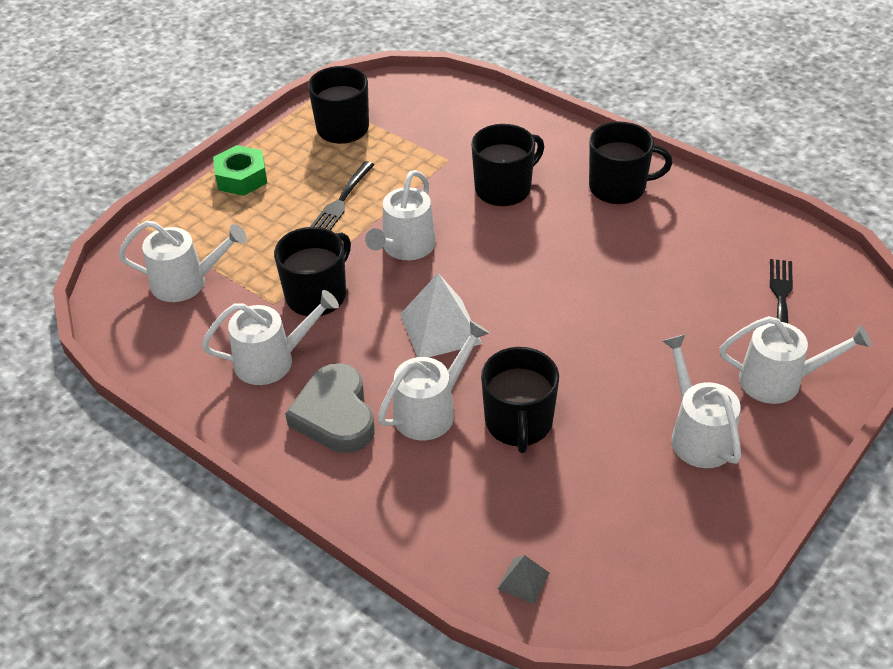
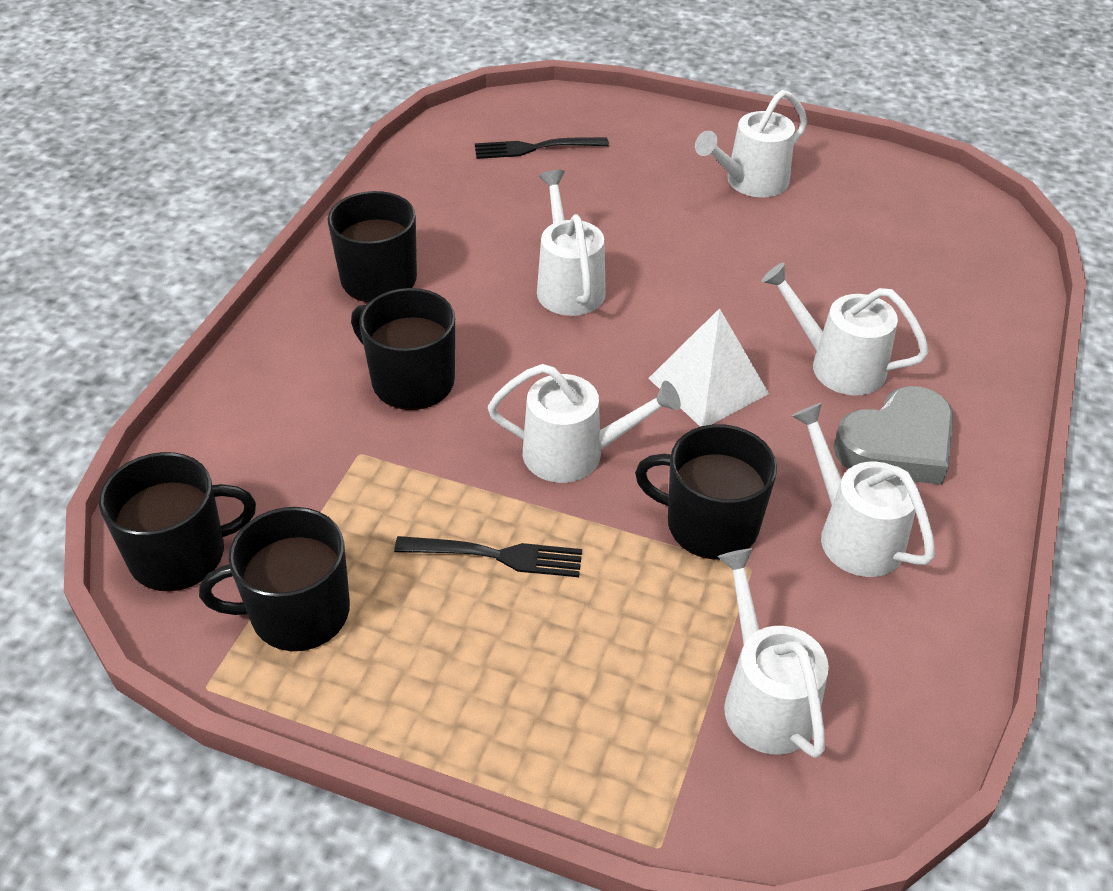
camera: 110 degrees left, 0 degrees up
green nut [213,145,267,196] -> none
black mug [481,347,559,453] -> black mug moved to [99,452,256,592]
grey pyramid [498,555,549,604] -> none
white watering can [719,316,871,404] -> white watering can moved to [537,170,606,316]

